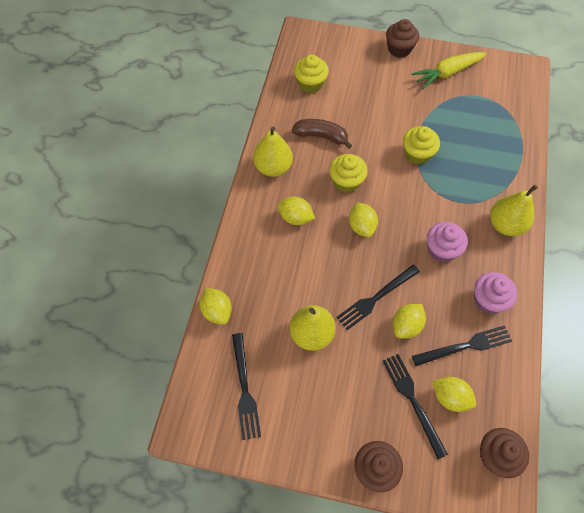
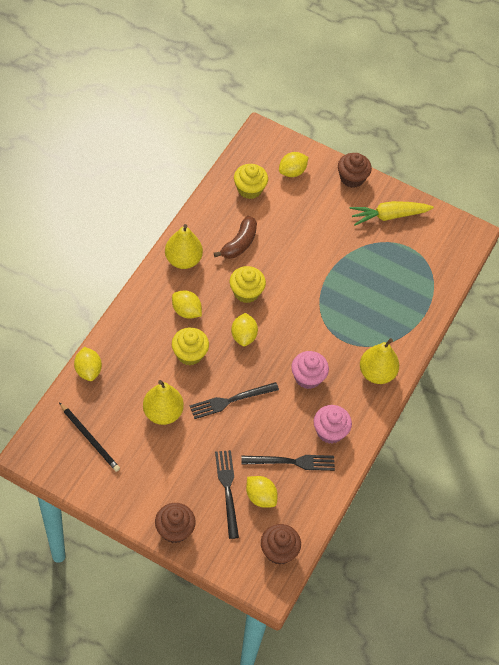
camera: 10 degrees right, 5 degrees down
black fork [232,333,261,440] -> black pencil [59,403,120,472]
brown banana [292,119,352,149] -> brown banana turned 90 degrees clockwise [214,216,257,259]
yellow lemon [393,304,426,339] -> yellow lemon moved to [279,152,308,177]
yellow cupcake [403,126,440,165] -> yellow cupcake moved to [172,327,209,365]

